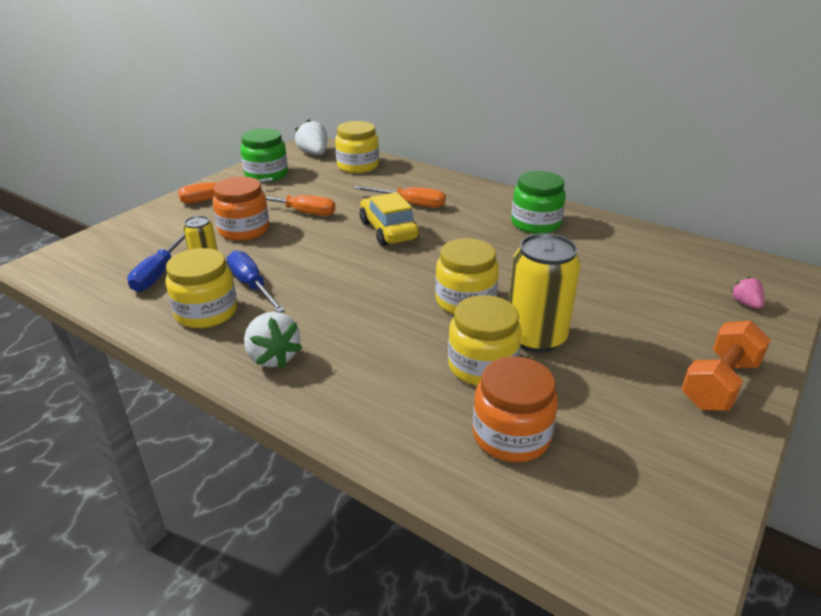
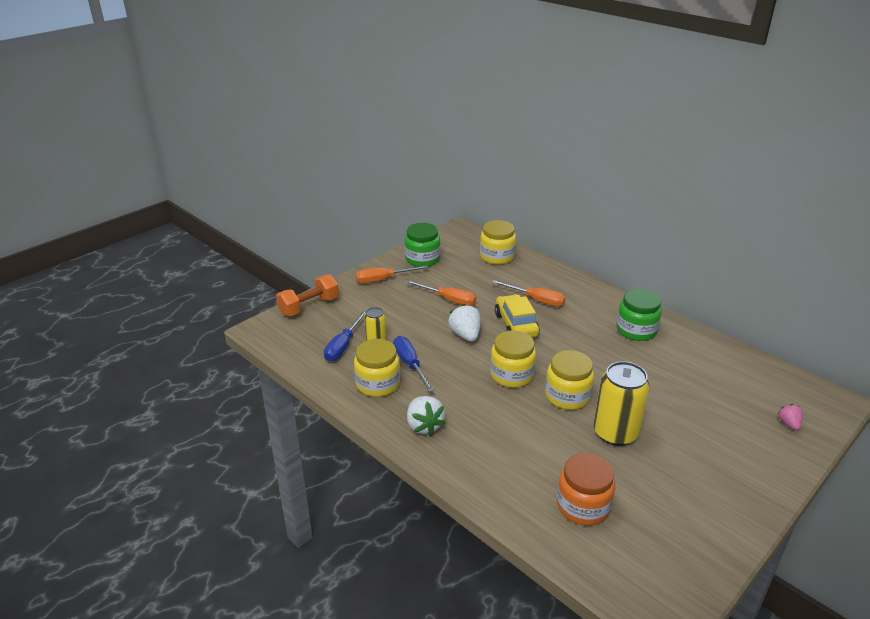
camera: 10 degrees right, 0 degrees up
orange jar [212,176,269,241] -> none
white strawberry [295,119,327,155] -> white strawberry moved to [448,304,481,342]
yellow jar [448,295,522,386] -> yellow jar moved to [490,330,536,388]
orange dumbbell [681,321,771,411] -> orange dumbbell moved to [276,274,339,316]

